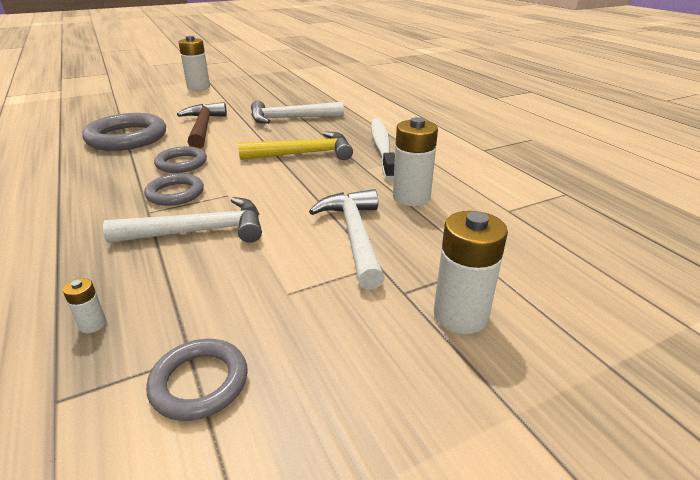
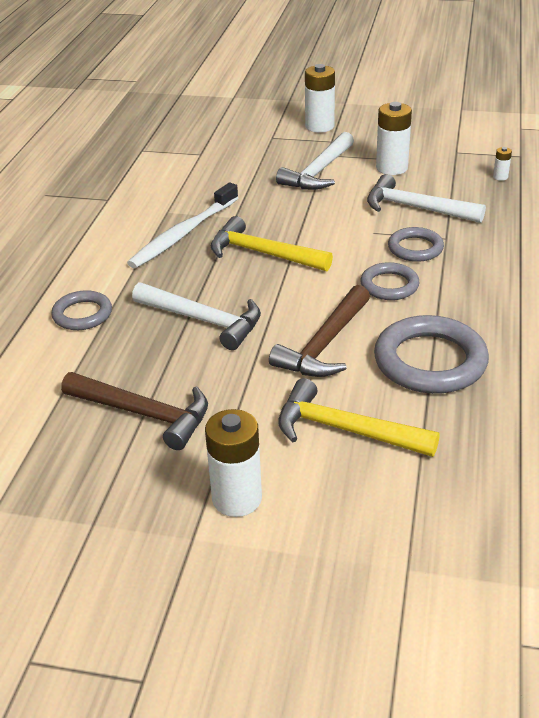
camera: 140 degrees left, 5 degrees up
grey ring [146,339,247,421] -> grey ring moved to [51,290,112,330]
white battery [393,117,438,206] -> white battery moved to [376,102,412,175]
none -> brown hammer [61,372,208,450]
none -> yellow hammer [278,378,440,457]

